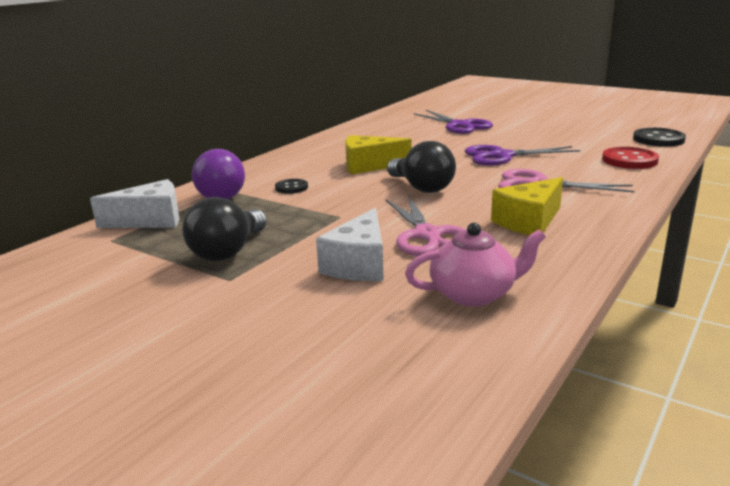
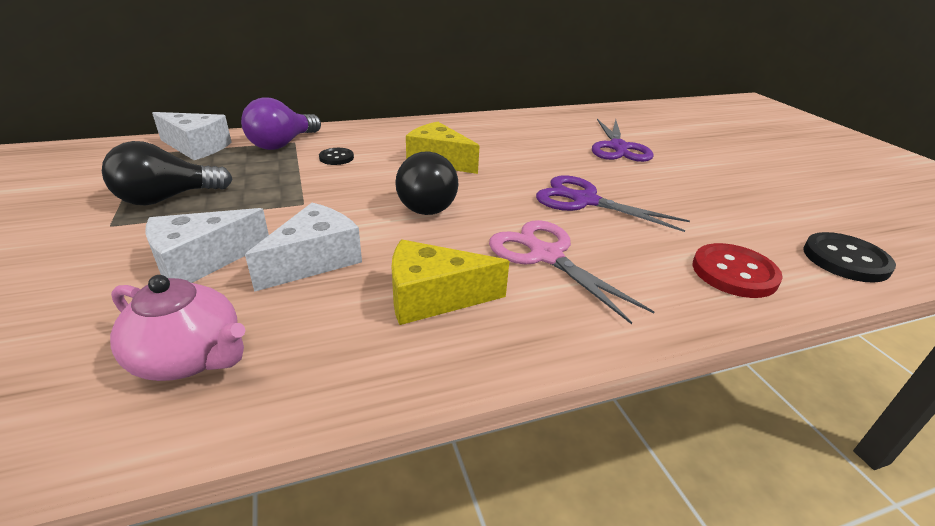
camera: 35 degrees right, 10 degrees up
pink scissors [386,195,466,256] -> white cheese [245,203,362,292]

